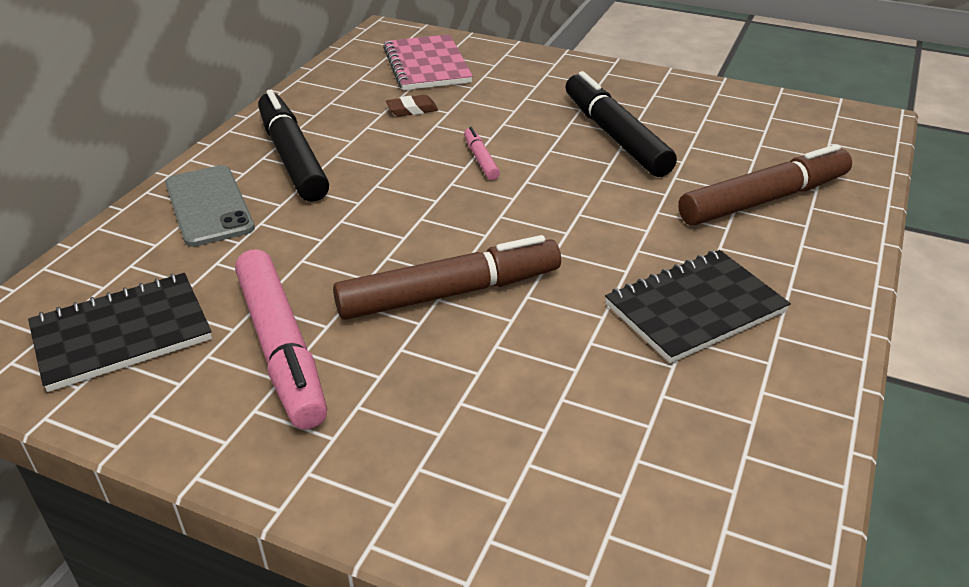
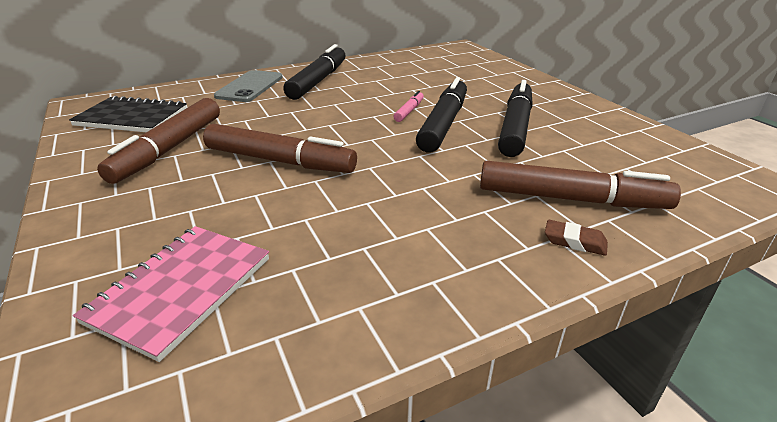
camera: 40 degrees right, 5 degrees down
pink marker [235,249,327,430] -> brown marker [97,98,220,184]
pink notebook [383,34,473,90] -> pink notebook moved to [73,226,269,362]
brown eraser [386,95,439,117] -> brown eraser moved to [545,220,608,256]
black notebook [605,250,791,363] -> none
none -> black marker [416,77,467,153]

